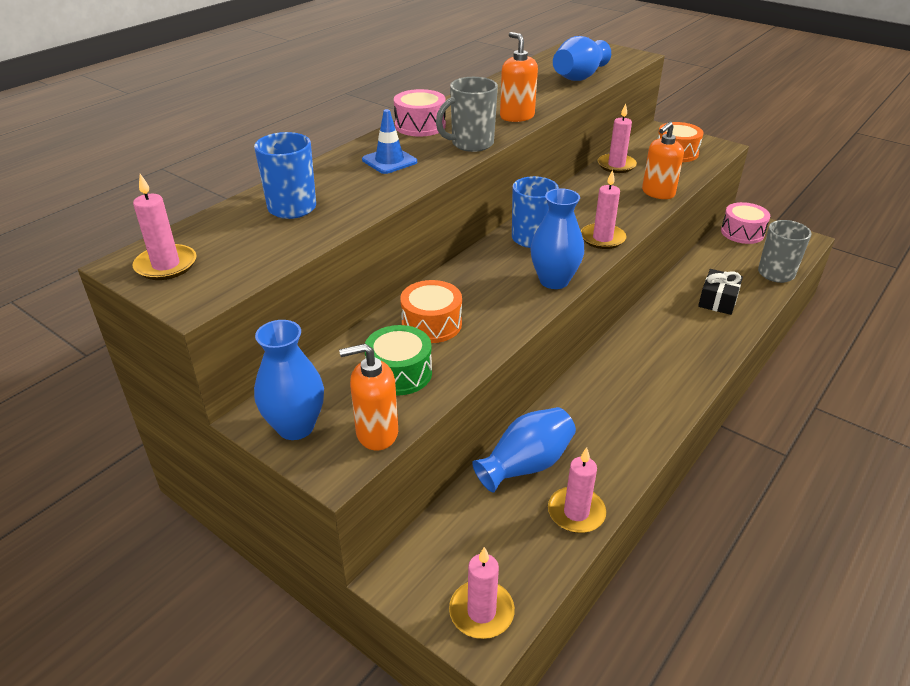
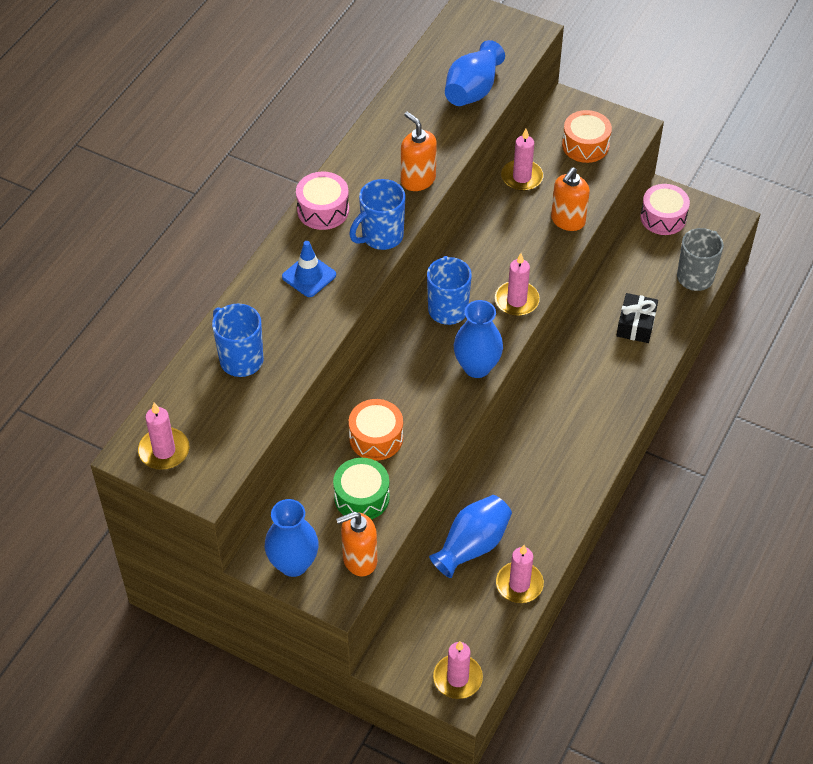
camera: 10 degrees left, 15 degrees up
grey mug [436,77,498,152] -> blue mug [349,179,405,250]

